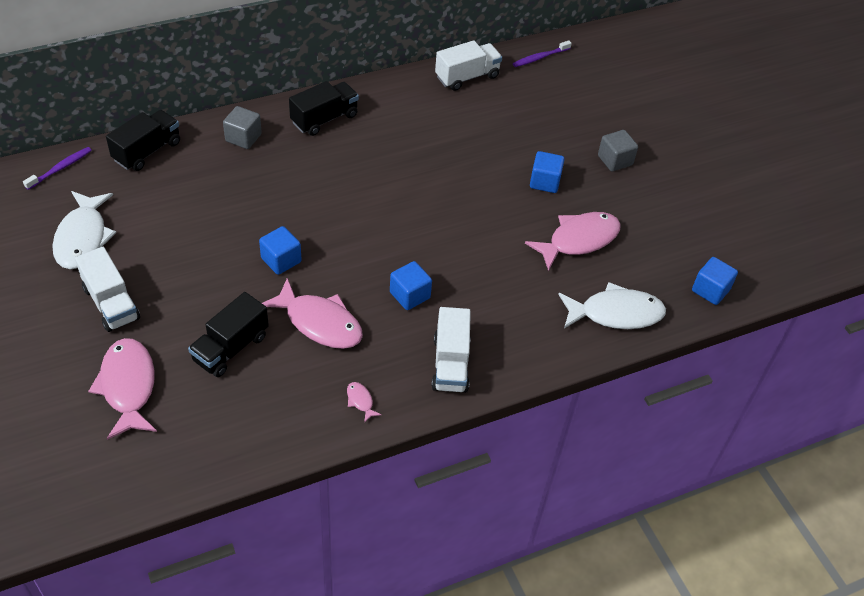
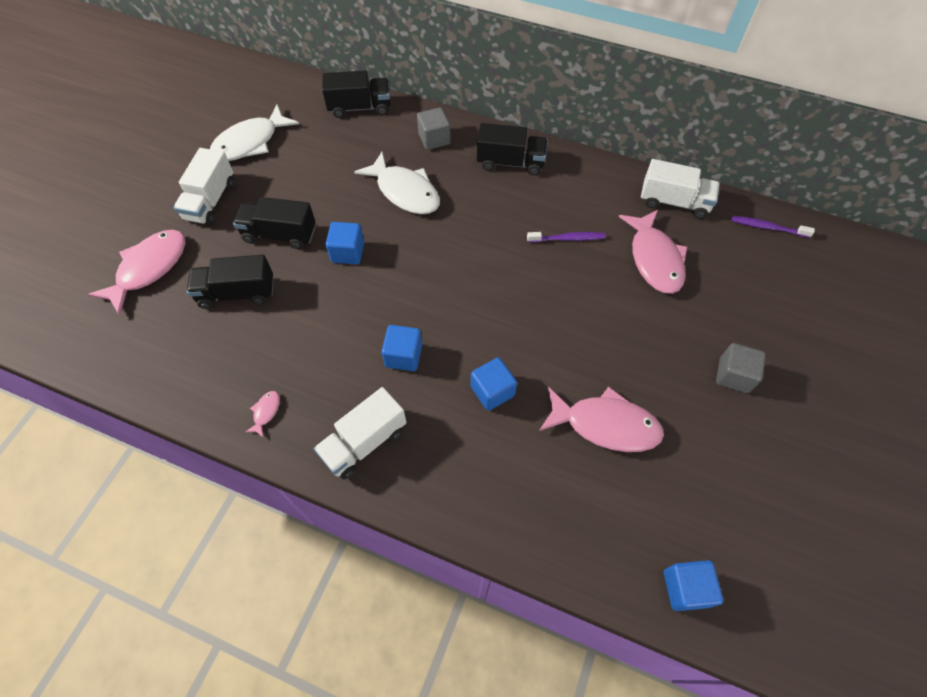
camera: 50 degrees right, 10 degrees up
purple toothbrush [23,147,92,190] -> purple toothbrush moved to [527,232,605,242]
pink fish [262,278,363,349] -> pink fish moved to [619,210,687,294]
blue cube [530,151,565,193] -> blue cube moved to [471,357,517,411]
white fish [558,282,666,329] -> white fish moved to [354,152,440,214]
none -> black truck [233,197,315,249]

